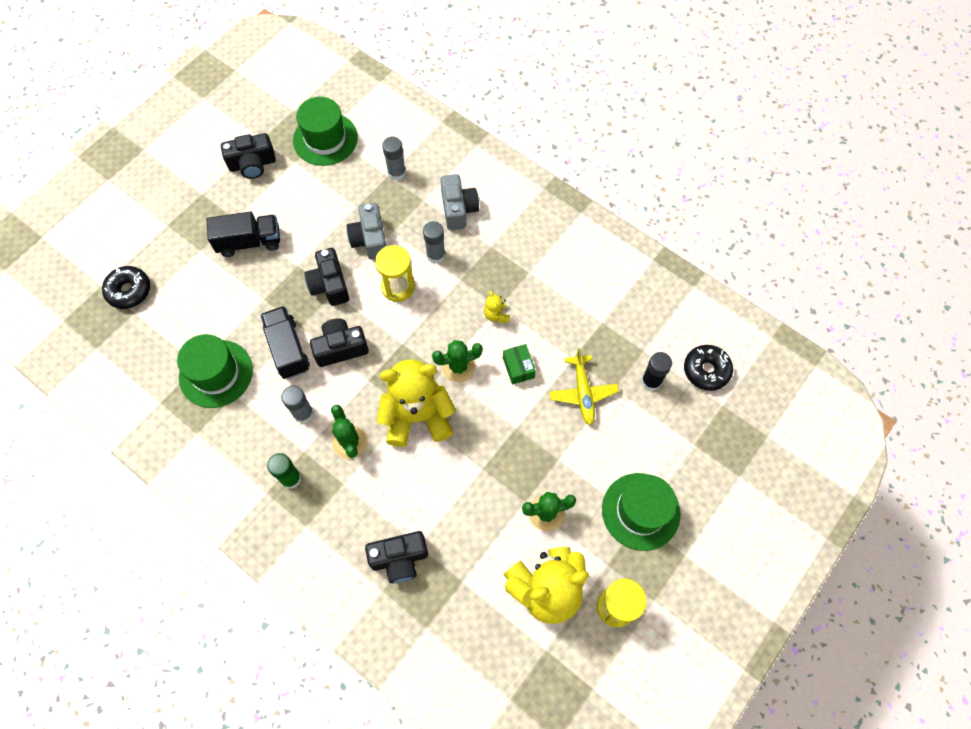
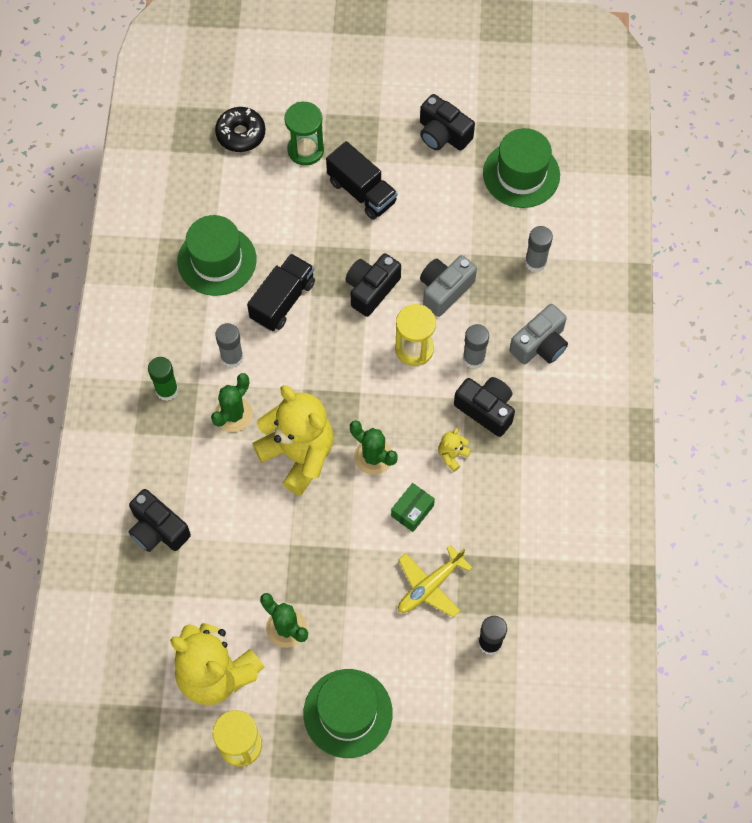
camera: 55 degrees right, 0 degrees up
black camera [310,318,369,367] -> black camera moved to [454,377,515,437]
black donut [684,345,733,391] -> none
none -> green hourglass [285,102,324,166]

